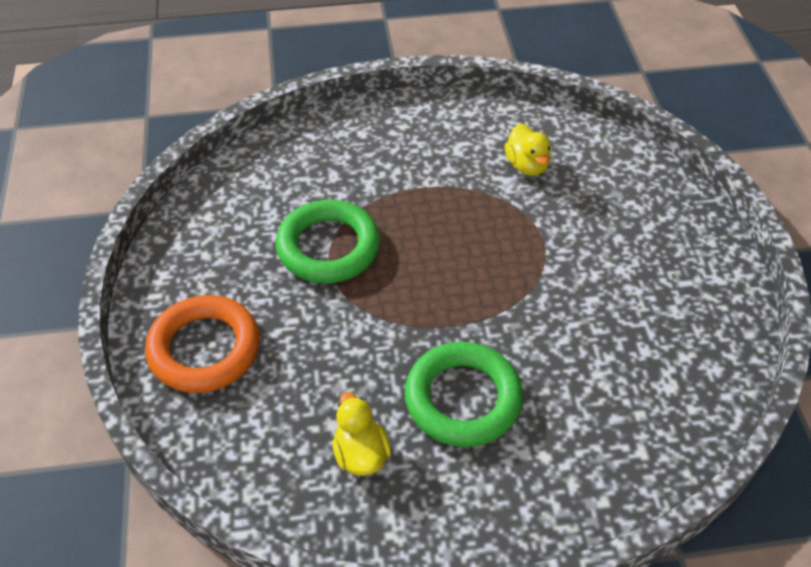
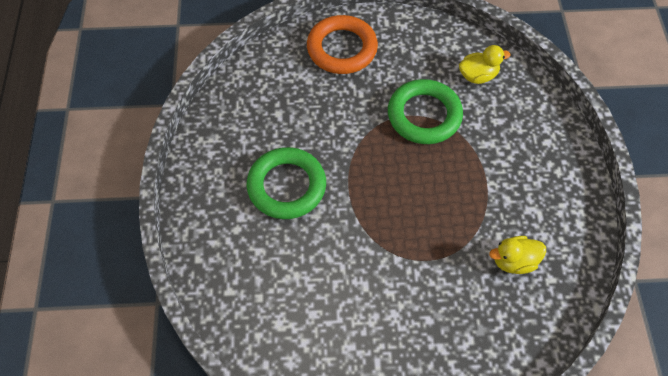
camera: 95 degrees right, 10 degrees up
yellow duck [332,392,391,476] -> yellow duck moved to [459,45,511,84]

